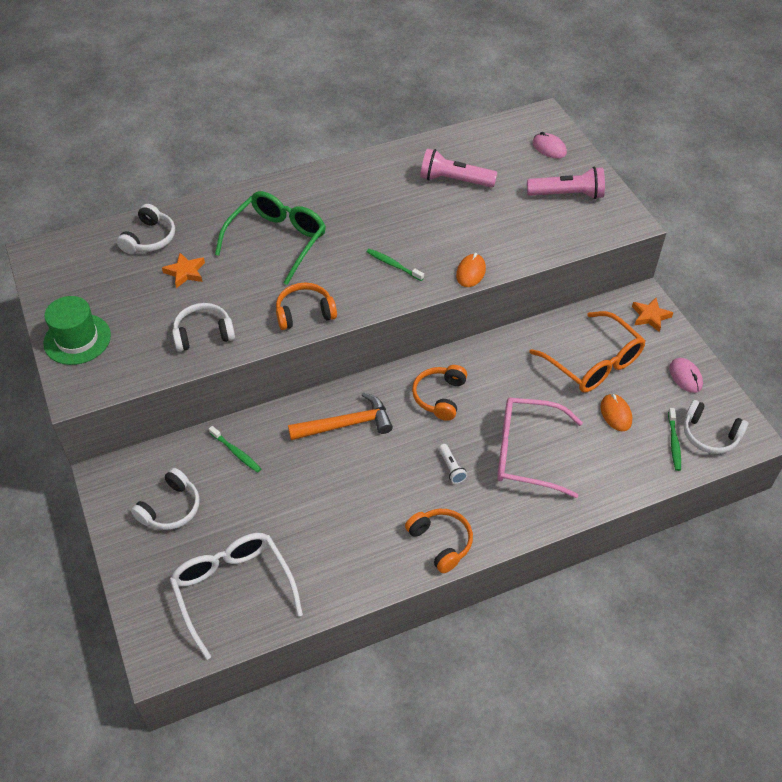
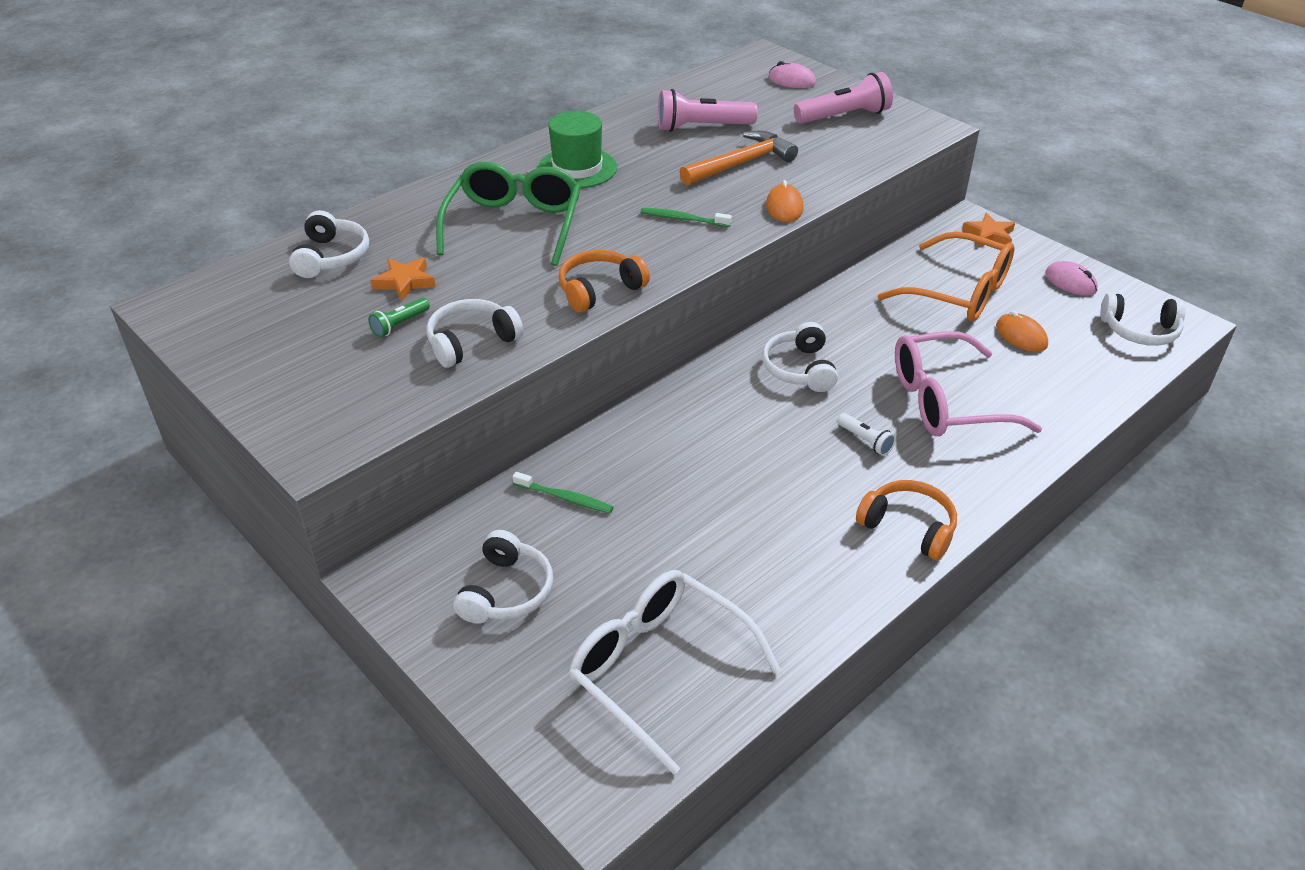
camera: 20 degrees left, 10 degrees down
green hat [43,296,111,365] -> green hat moved to [538,111,617,188]
orange hammer [288,392,393,440] -> orange hammer moved to [679,131,798,186]
orange headphones [412,365,467,421] -> white headphones [762,322,838,392]
green toothbrush [668,408,681,471] -> none
none -> green flashlight [368,298,430,337]

